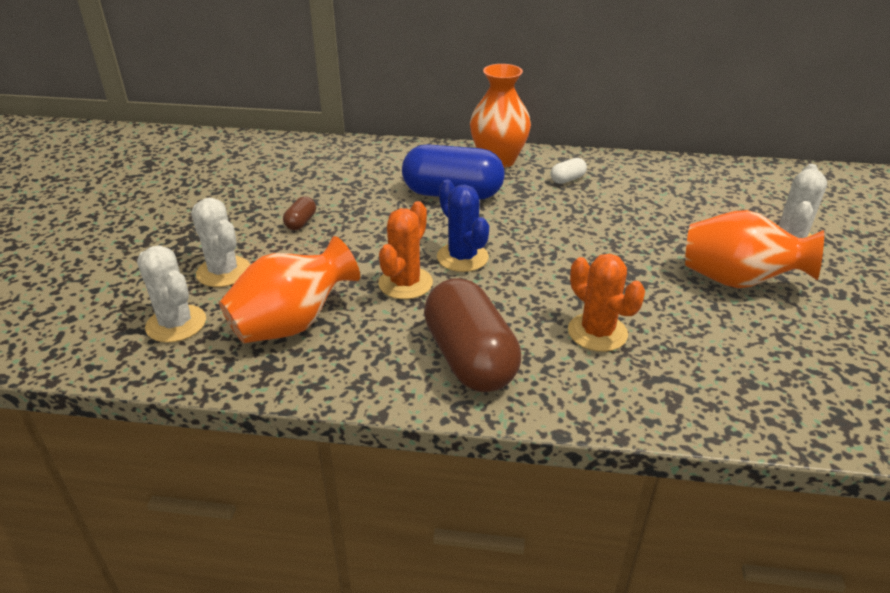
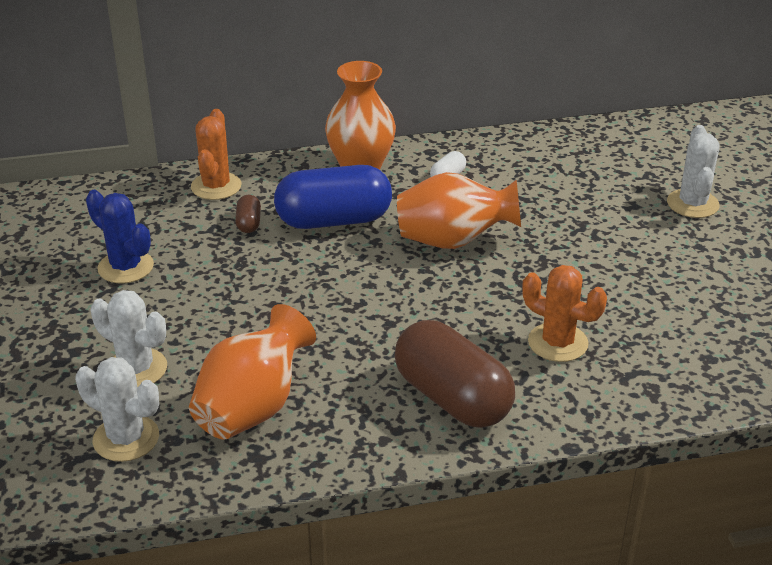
camera: 20 degrees left, 0 degrees up
brown capsule [283,197,316,230] -> brown capsule moved to [235,195,261,233]
orange cactus [378,201,433,299] -> orange cactus moved to [191,109,242,200]
blue cactus [437,179,489,272] -> blue cactus moved to [86,190,154,283]
orange vase [685,210,824,288] -> orange vase moved to [397,172,521,249]

